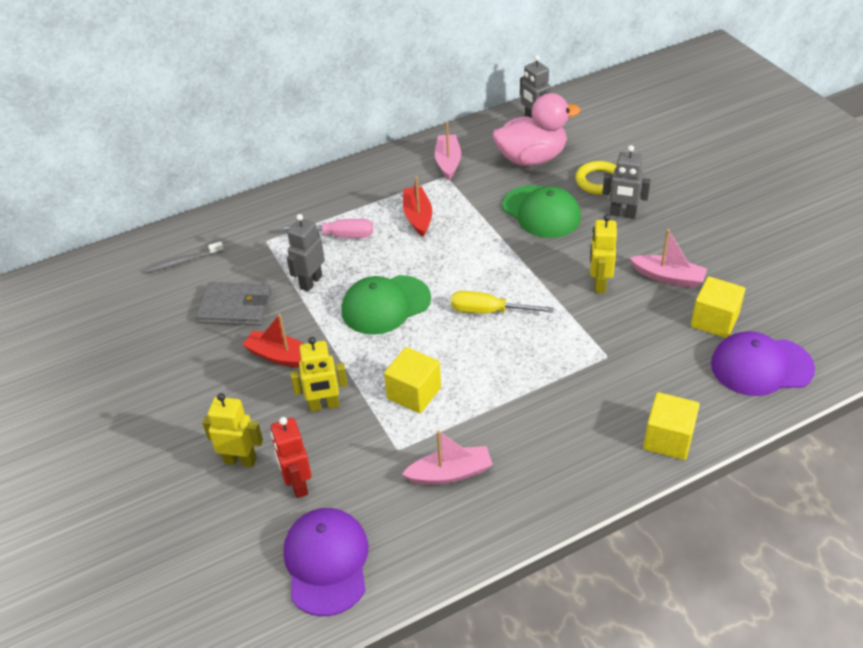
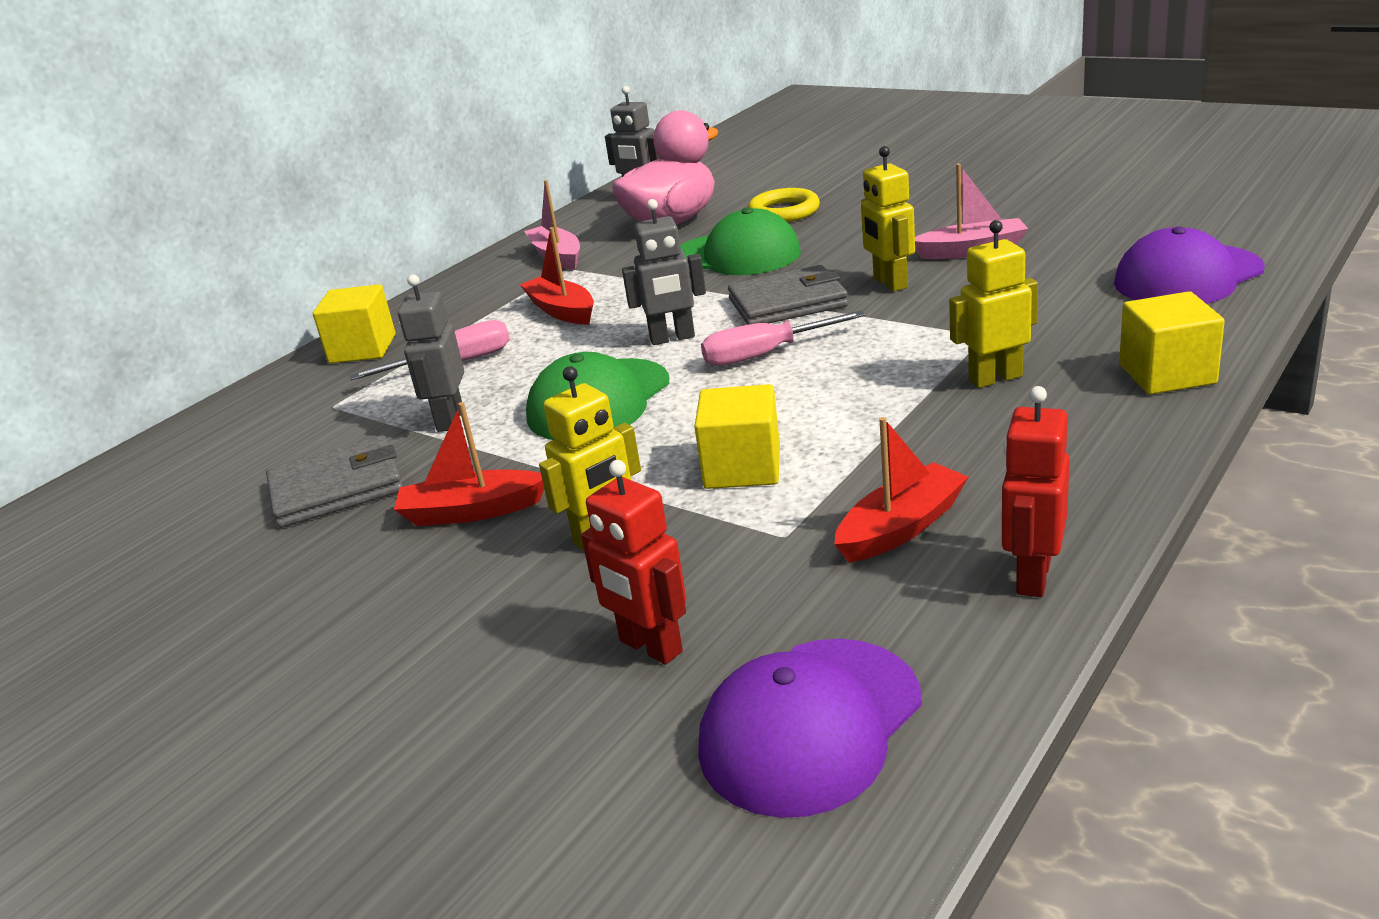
camera: 25 degrees left, 15 degrees down
grey toothbrush [144,241,224,273] -> none
yellow robot [202,393,263,467] -> yellow robot moved to [949,220,1038,388]
purple cap [283,508,369,616] -> purple cap turned 105 degrees counterclockwise [698,639,922,818]
pink boat [402,430,493,485] -> red boat [835,417,969,562]
yellow screwdriver [451,291,554,313] -> pink screwdriver [701,311,865,366]
grey robot [602,145,651,219] -> grey robot moved to [622,199,706,345]
yellow cube [691,276,745,338] -> yellow cube moved to [313,284,396,364]
none -> grey wallet [728,265,848,325]
none -> red robot [1002,386,1070,597]

